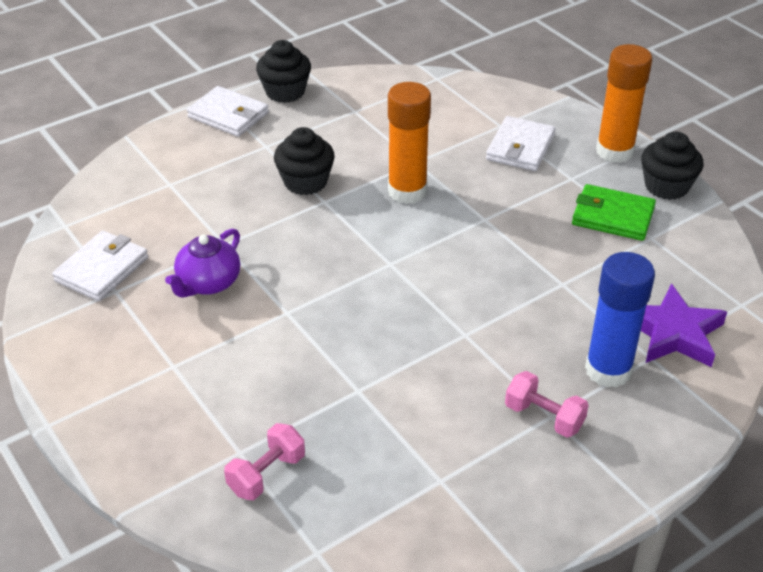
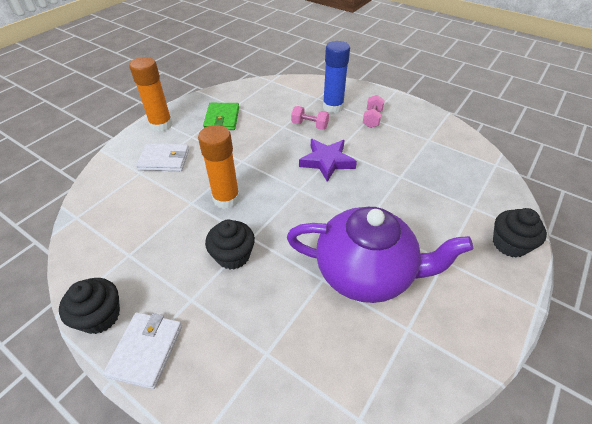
camera: 110 degrees left, 5 degrees up
white wallet [52,231,148,301] -> none
purple teapot [165,229,240,298] -> purple teapot [287,207,473,303], size x2.02
pink dumbbell [224,423,305,500] -> pink dumbbell moved to [291,106,329,130]
black cupcake [641,132,703,200] -> black cupcake moved to [493,208,547,258]
purple star [641,284,727,367] -> purple star moved to [299,139,357,182]

